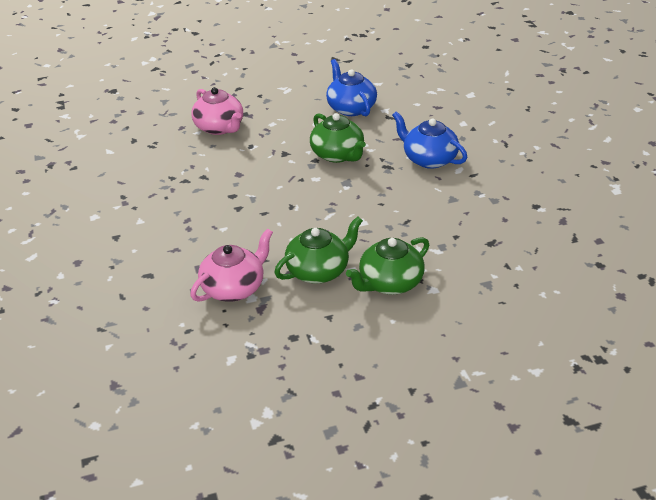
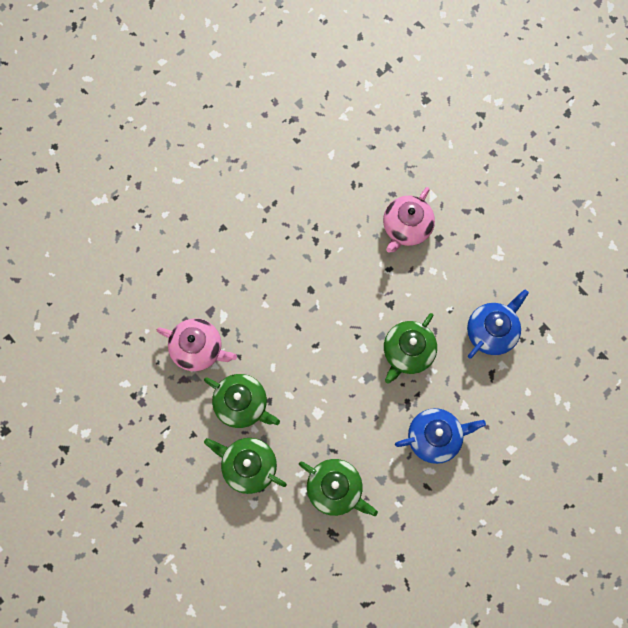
camera: 65 degrees right, 35 degrees up
blue teapot [392,111,467,169] -> blue teapot turned 60 degrees clockwise [395,408,486,464]
none -> green teapot [299,459,378,516]

